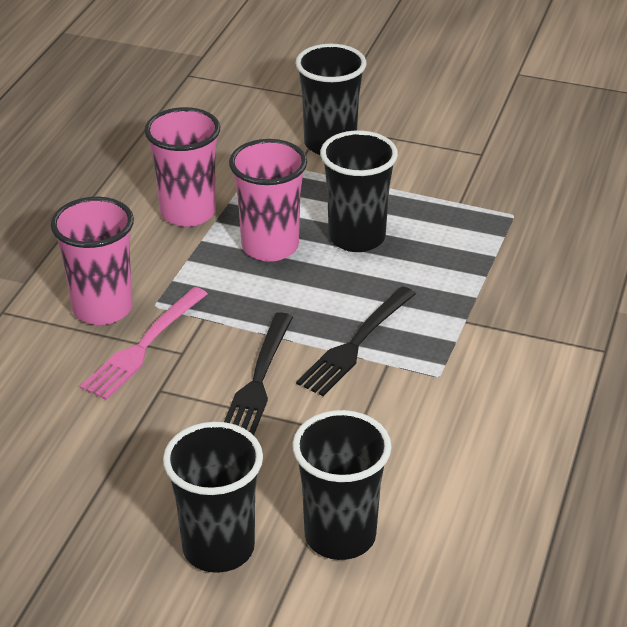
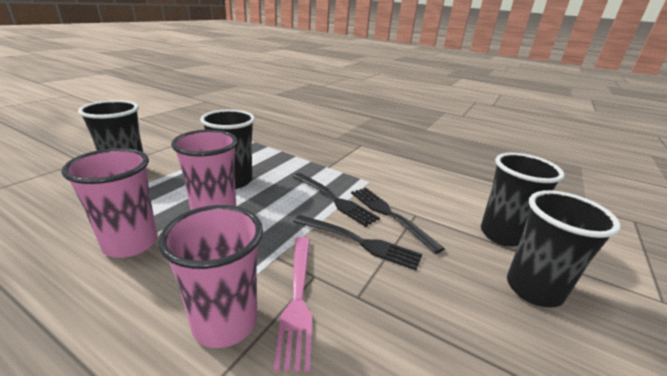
camera: 80 degrees left, 10 degrees down
pink fork [80,287,208,400] -> pink fork turned 45 degrees clockwise [274,237,312,372]
none -> black fork [351,188,445,254]

